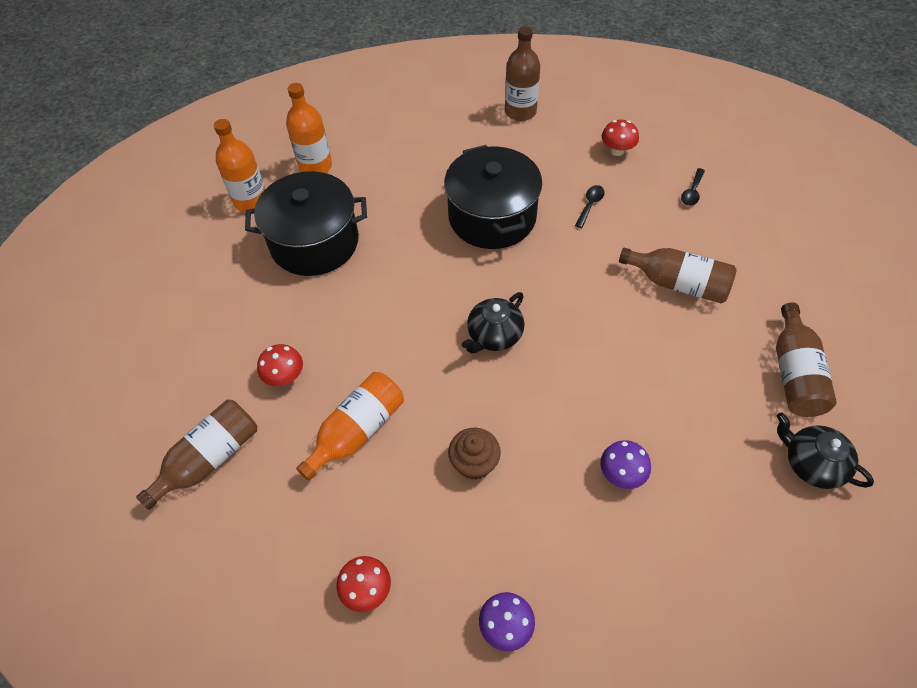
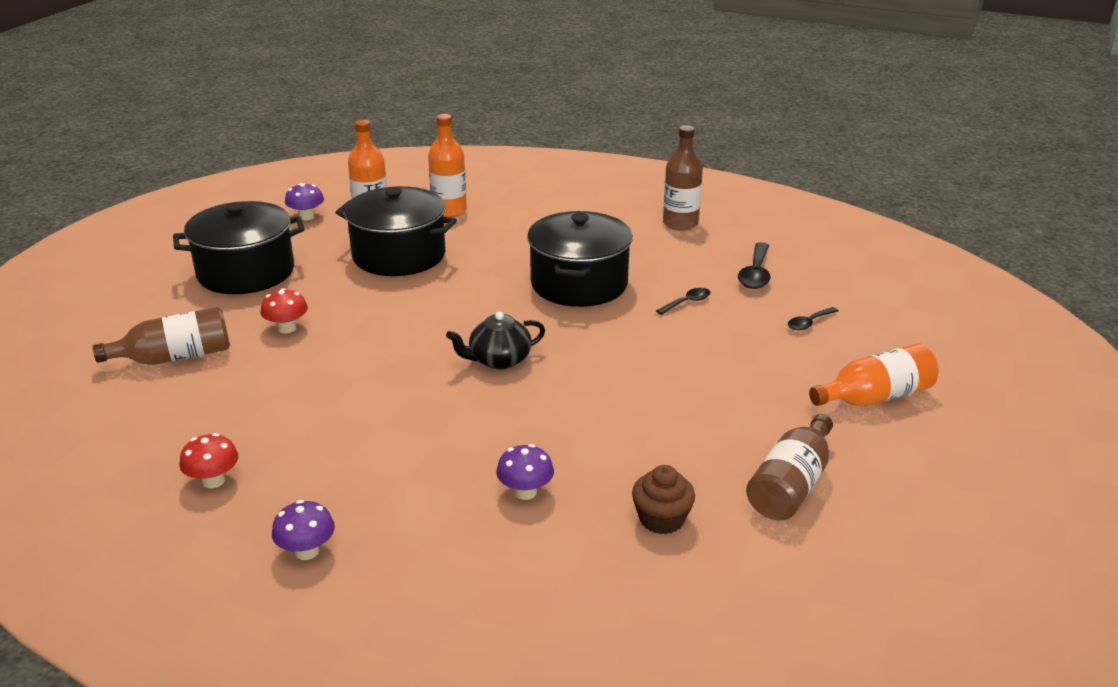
camera: 25 degrees right, 25 degrees down
orange bottle [296,372,404,481] -> orange bottle moved to [809,343,938,407]
brown cupcake [448,428,501,480] -> brown cupcake moved to [632,465,695,534]
red mushroom [602,120,639,156] -> black spoon [738,242,770,289]
brown bottle [619,248,737,304] -> none
black teapot [777,412,874,489] -> none
none -> black pot [173,201,305,294]
none -> purple mushroom [285,183,324,221]

